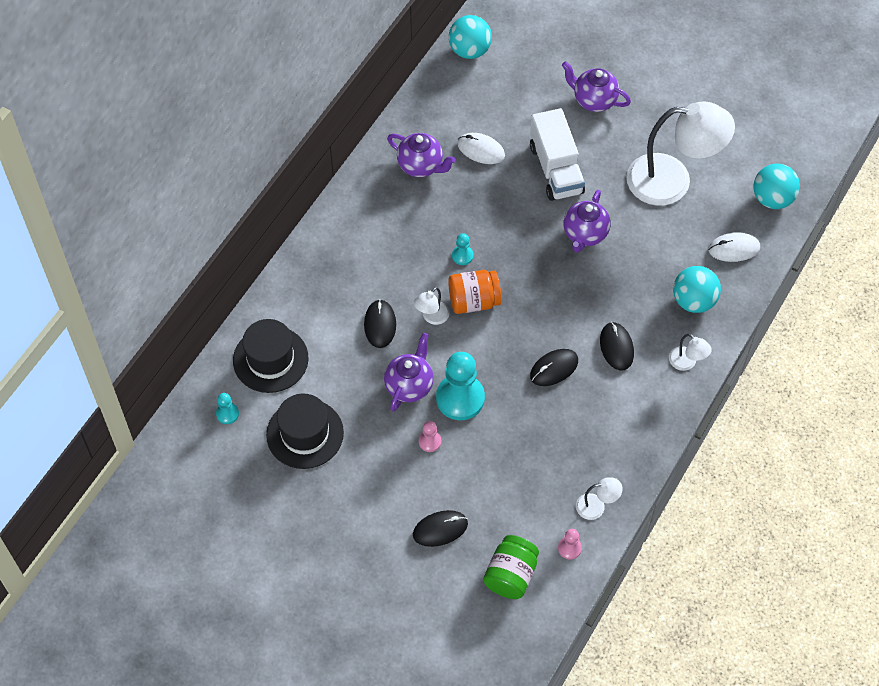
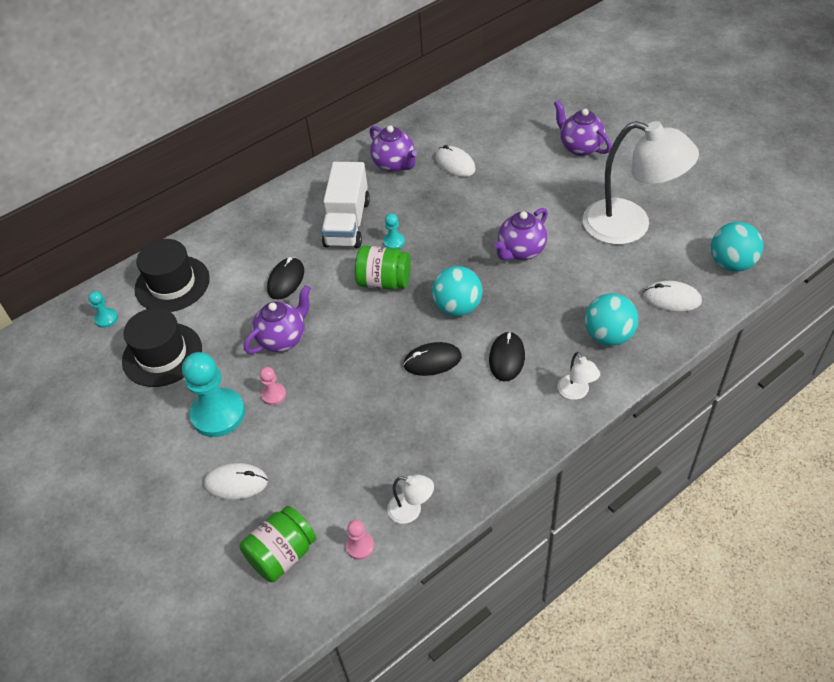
camera: 25 degrees right, 10 degrees down
black mouse [413,510,468,547] -> white mouse [204,463,268,500]
white lamp [414,287,450,325] -> none
turquoise pawn [436,352,485,420] -> turquoise pawn moved to [182,352,245,437]
orange jar [448,270,502,314] -> green jar [355,246,411,290]
turquoise ball [449,15,492,59] -> turquoise ball moved to [432,266,483,317]
white truck [530,108,585,201] -> white truck moved to [321,162,370,248]

